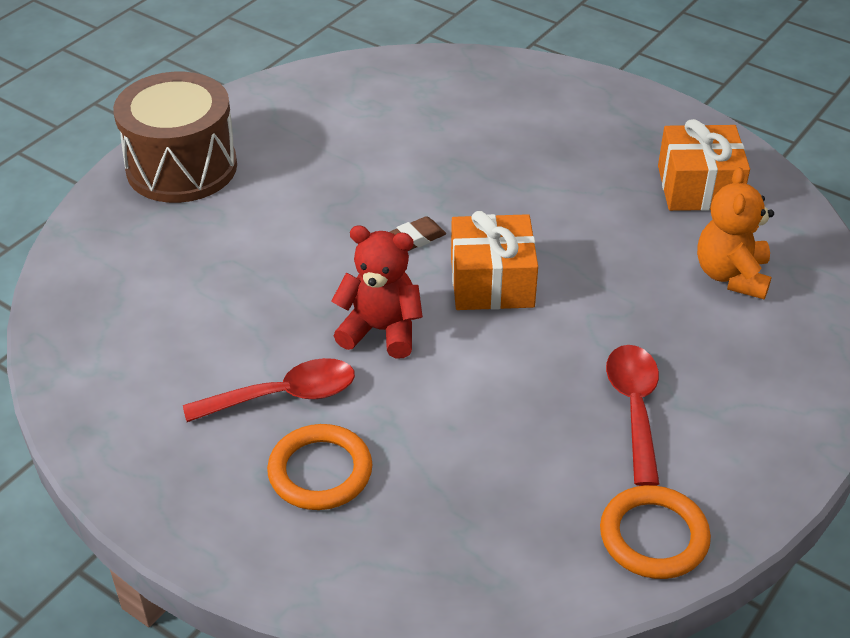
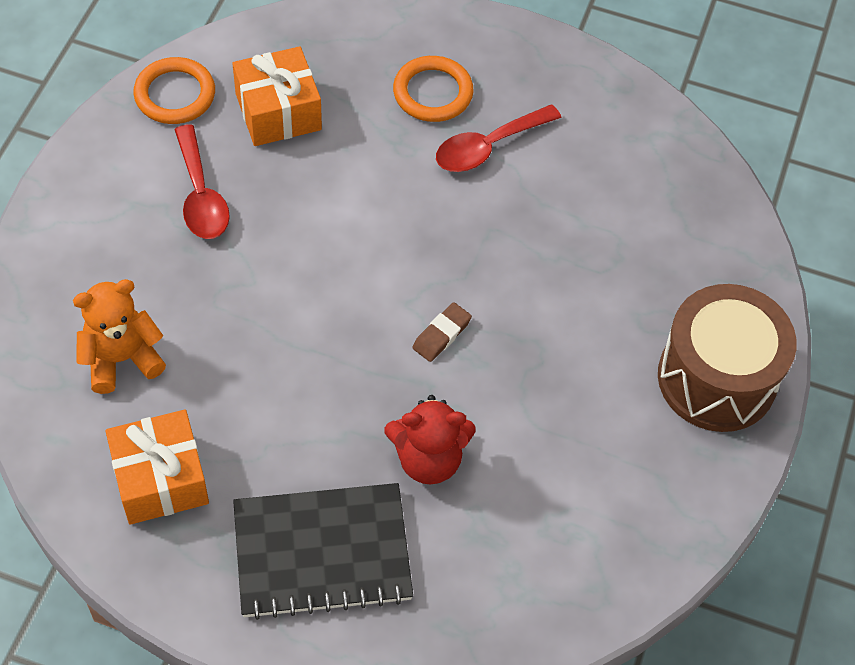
camera: 160 degrees right, 15 degrees up
red teddy bear [332,225,423,358] -> red teddy bear moved to [385,395,475,484]
orange gift [451,211,538,310] -> orange gift moved to [232,46,322,146]
orange teddy bear [697,167,774,299] -> orange teddy bear turned 105 degrees counterclockwise [73,279,166,394]
none -> black notebook [233,483,413,620]

